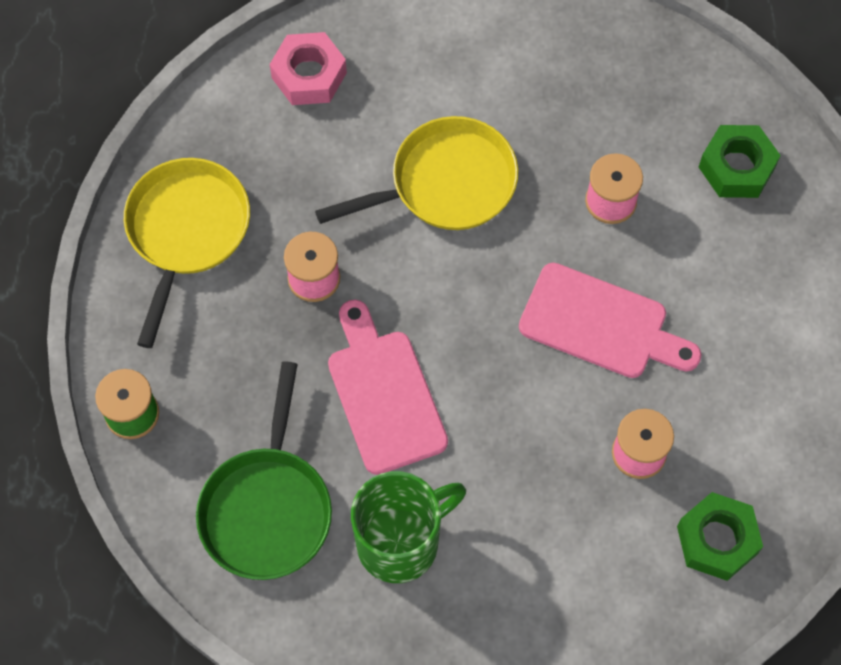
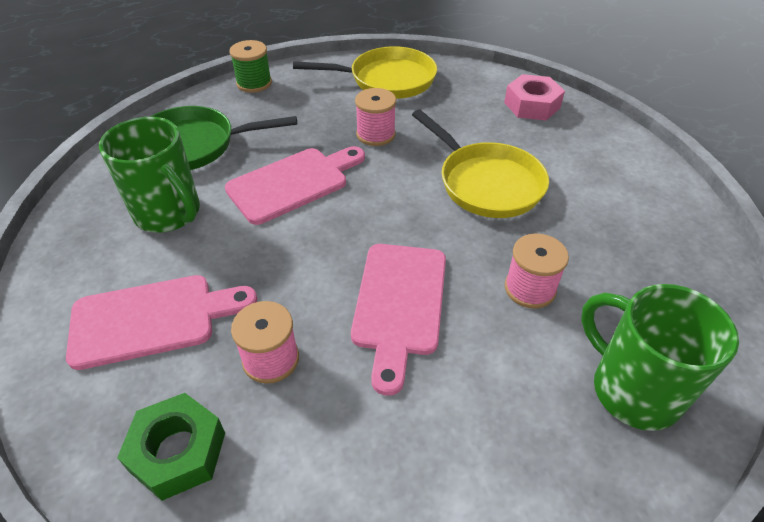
camera: 75 degrees right, 20 degrees down
green nut [699,125,781,198] -> green mug [581,284,739,431]
none -> pink cutting board [66,275,257,370]

